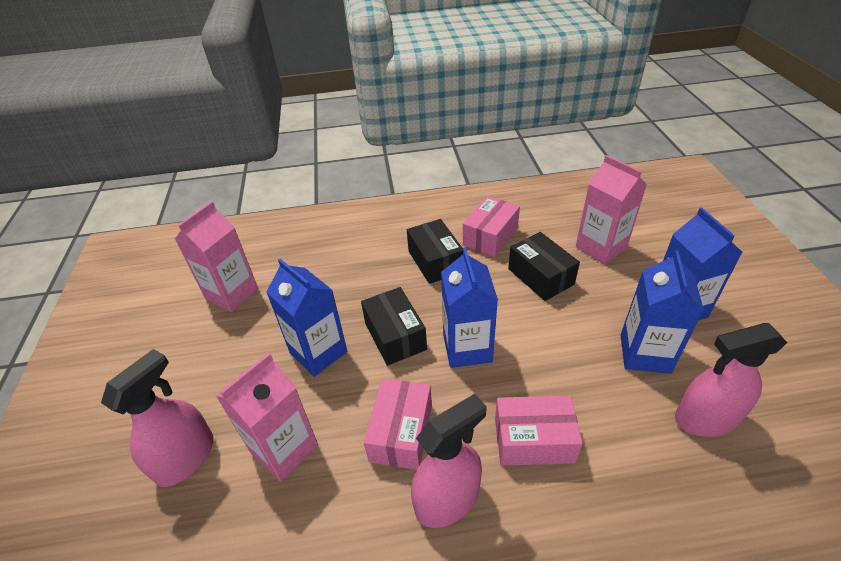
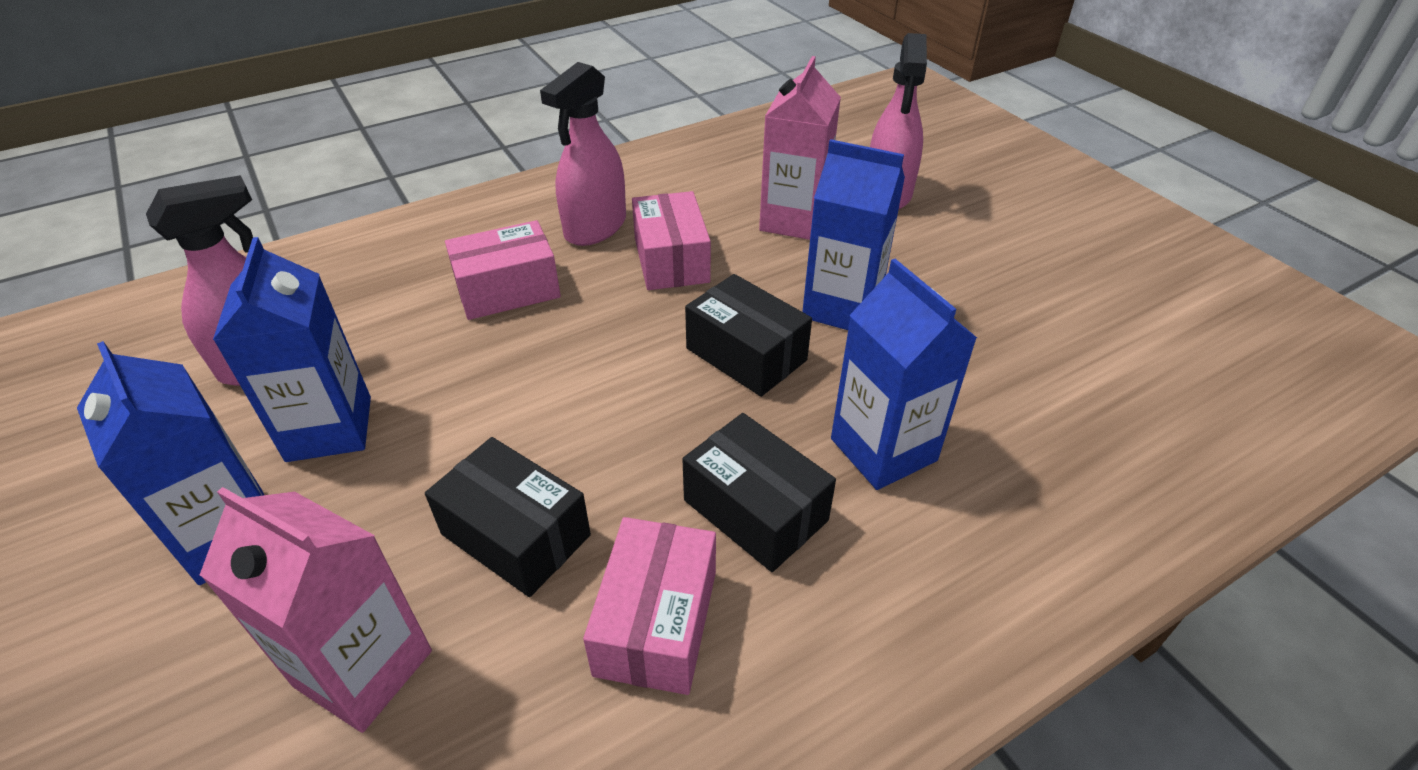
camera: 155 degrees right, 0 degrees up
pink carton [175,201,258,312] -> none
blue carton [441,248,498,368] -> blue carton moved to [831,259,977,490]

